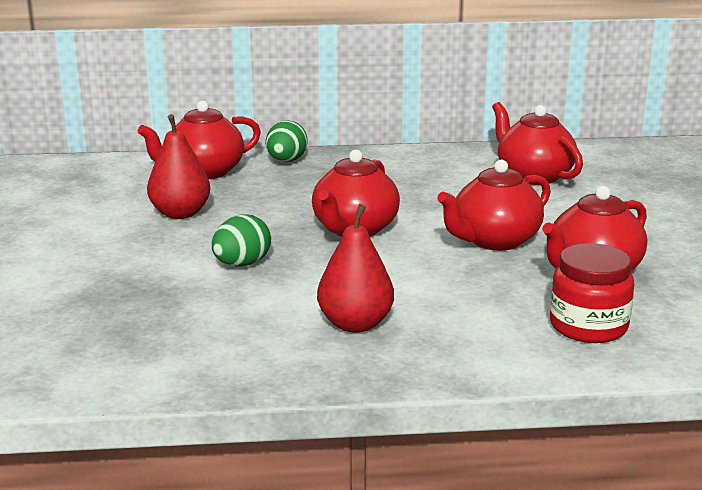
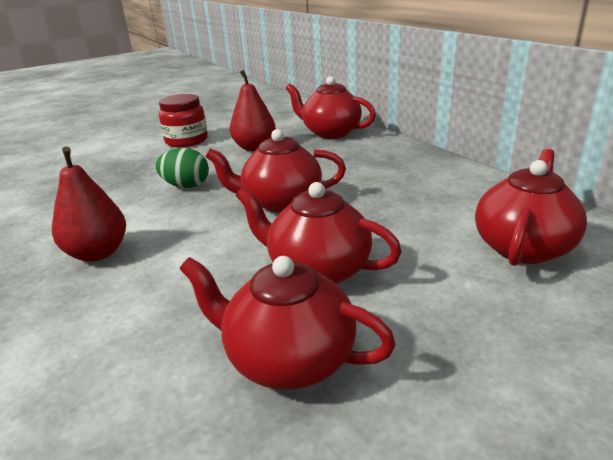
camera: 65 degrees right, 5 degrees up
green egg [266,120,307,162] -> none
red jar [550,243,634,343] -> red jar moved to [159,94,208,147]

